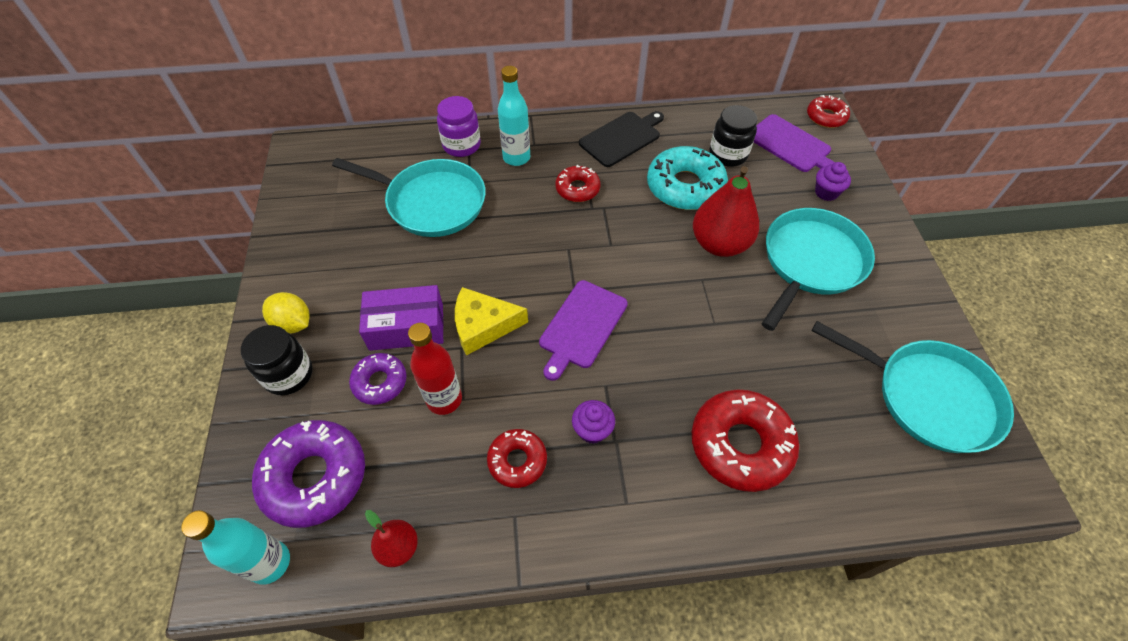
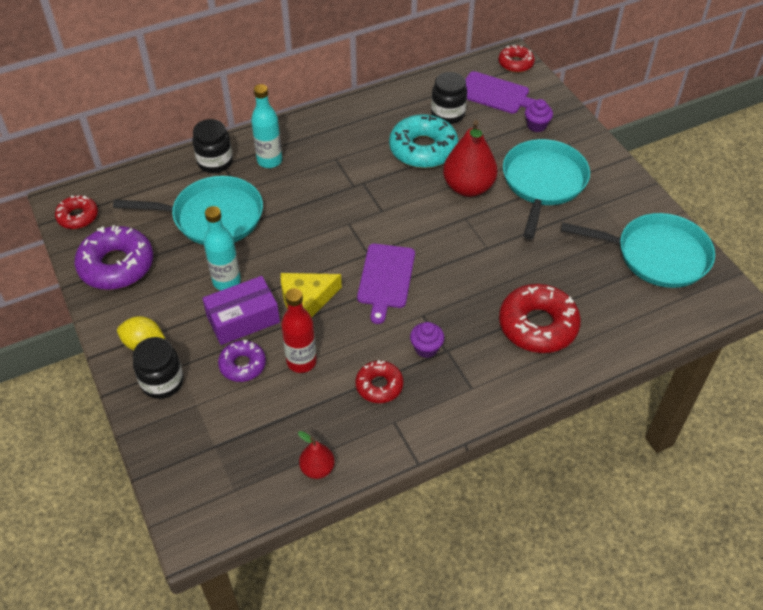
camera: 20 degrees left, 5 degrees down
turquoise bottle [181,510,290,585] -> turquoise bottle moved to [204,206,241,290]
purple donut [252,420,365,528] -> purple donut moved to [75,225,153,290]
purple jar [437,96,481,157] -> black jar [192,119,233,173]
red donut [555,165,601,202] -> red donut moved to [55,196,98,229]
black cutting board [579,111,664,167] -> none

